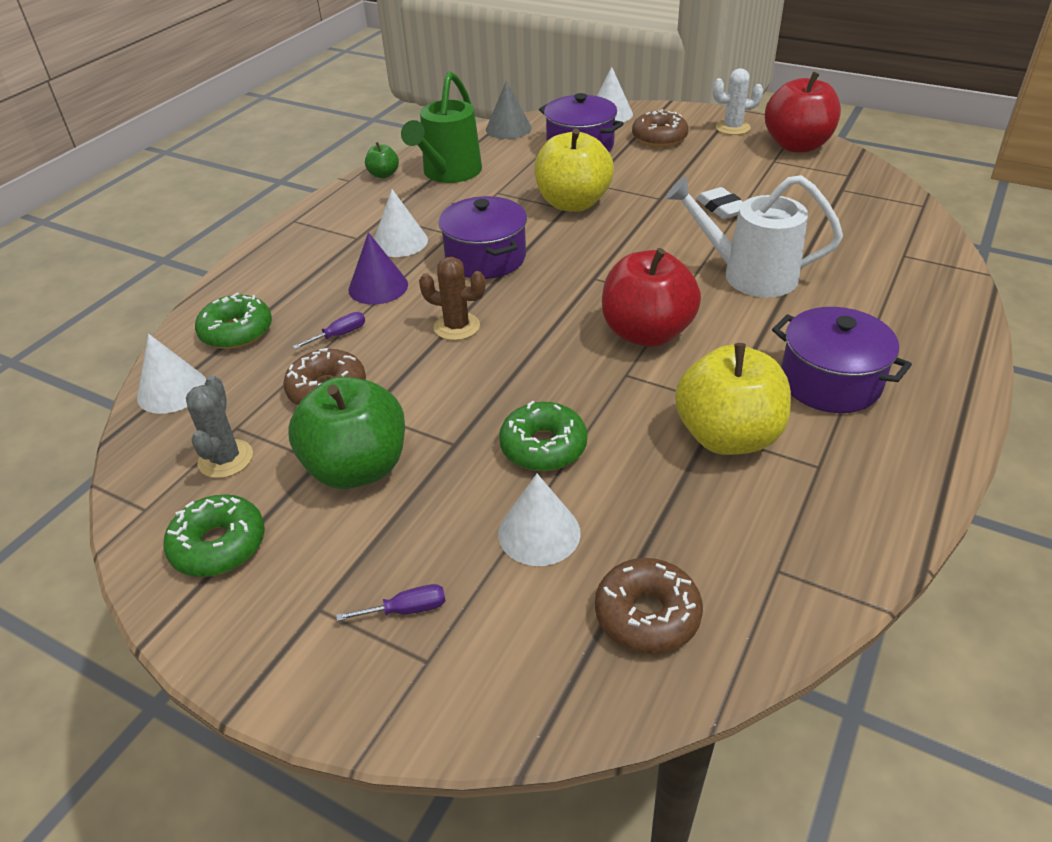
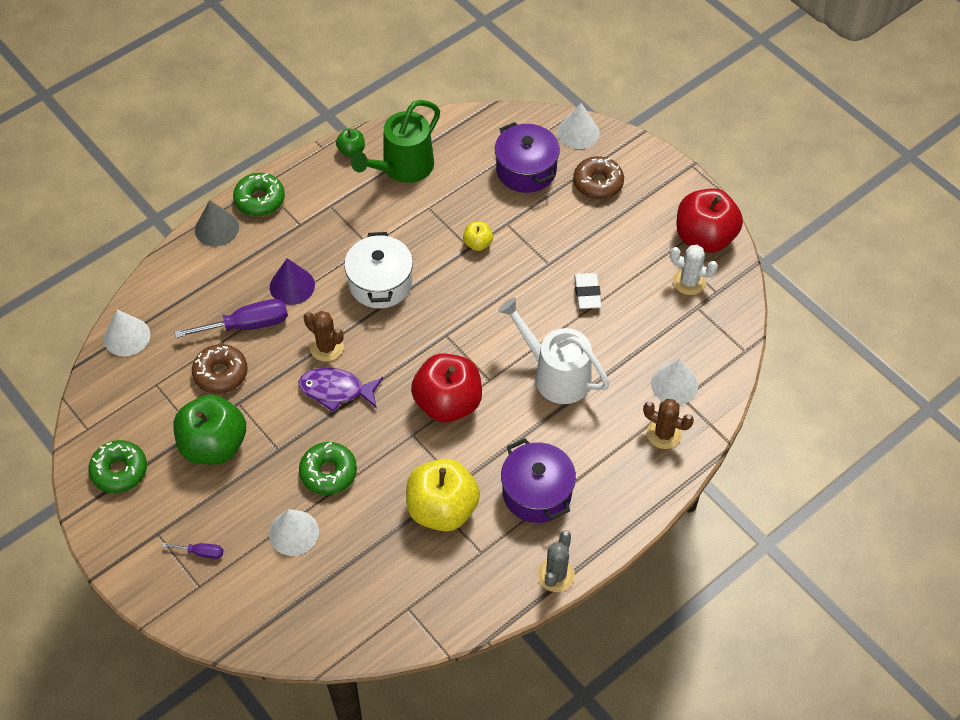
camera: 20 degrees right, 15 degrees up
grey cactus [186,375,253,478] -> grey cactus moved to [538,530,575,592]
green donut [195,292,272,349] -> green donut moved to [233,173,285,216]
purple screwdriver [293,312,365,349] -> purple screwdriver [174,299,288,338], size x2.01
white cone [374,189,428,257] -> white cone moved to [651,358,698,405]
purple pot [439,196,527,279] -> white pot [344,232,413,308]
grey cone [486,81,532,139] -> grey cone moved to [195,200,239,247]
yellow apple [534,129,614,212] -> yellow apple [463,222,493,251], size x0.46
brown donut [595,558,703,654] -> none
white cactus [713,68,763,135] -> white cactus moved to [670,245,718,295]
none -> purple fish [299,367,383,412]
none -> brown cactus [643,399,694,449]

